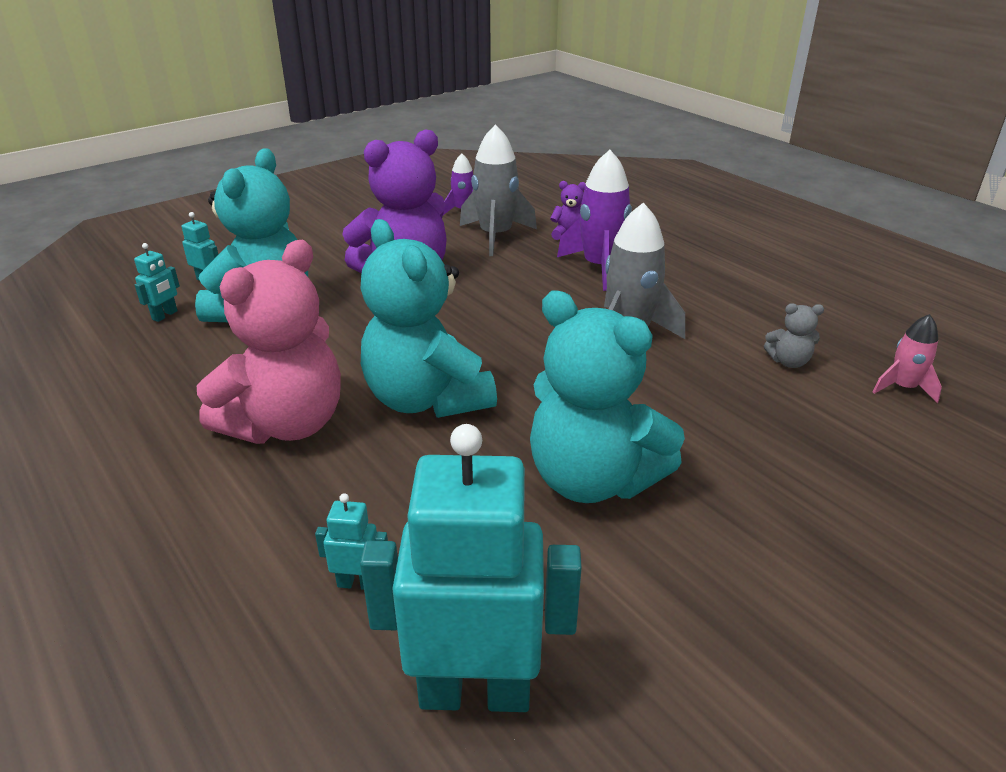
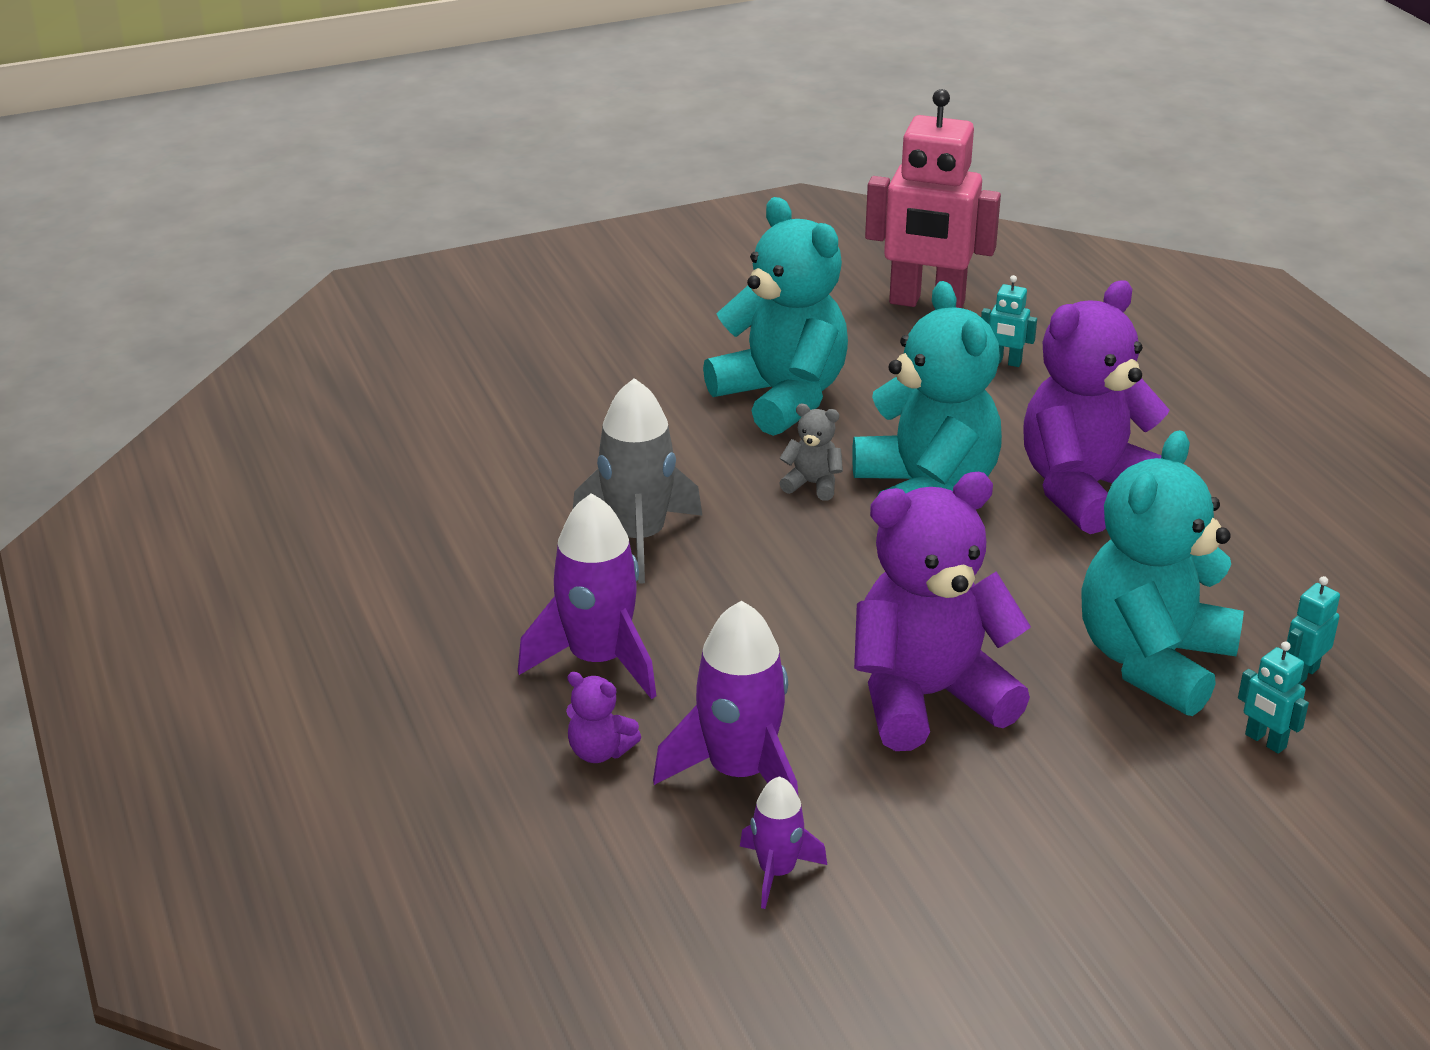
camera: 165 degrees left, 0 degrees up
pink teddy bear [197,240,341,444] -> purple teddy bear [1023,280,1170,534]
turquoise robot [360,424,582,712] -> pink robot [865,89,1001,310]
grey rocket [460,124,537,256] -> purple rocket [653,601,798,795]
grey teddy bear [764,303,824,368] -> grey teddy bear moved to [779,404,843,501]
pink rocket [873,314,942,403] -> none

